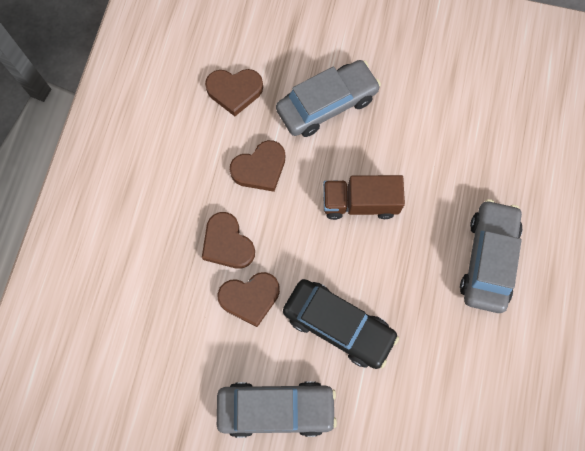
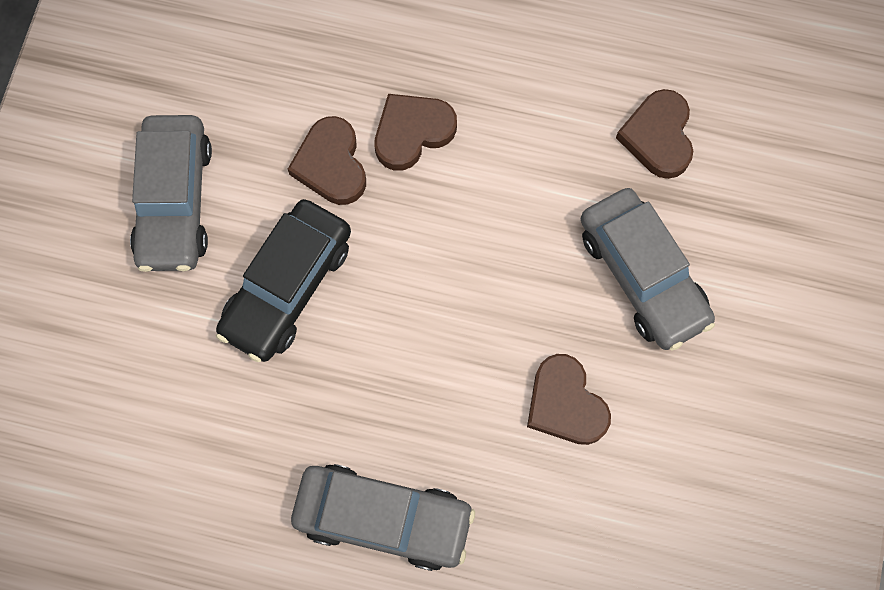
camera: 90 degrees right, 0 degrees up
brown heart [230,140,285,192] -> brown heart moved to [527,354,611,445]
brown truck [323,175,405,220] -> none

